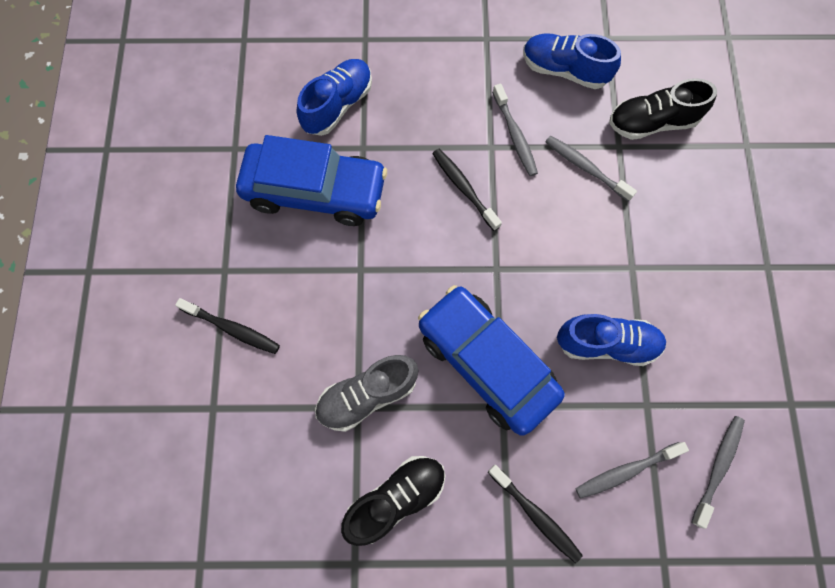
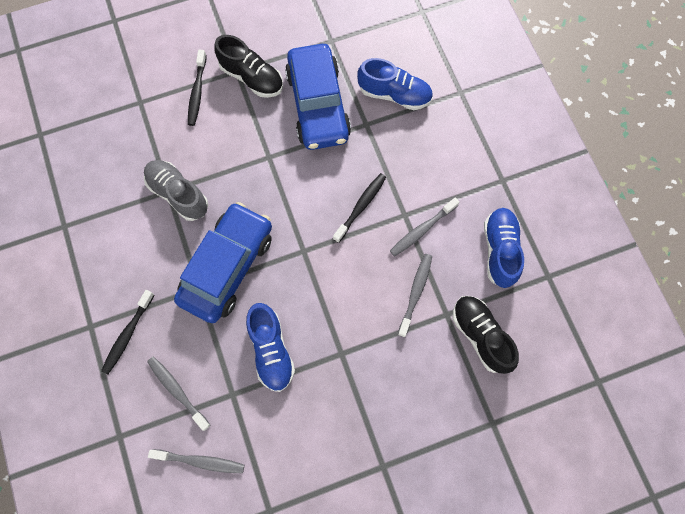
camera: 70 degrees right, 0 degrees up
black shoe [341,456,445,546] -> black shoe moved to [214,35,283,98]

